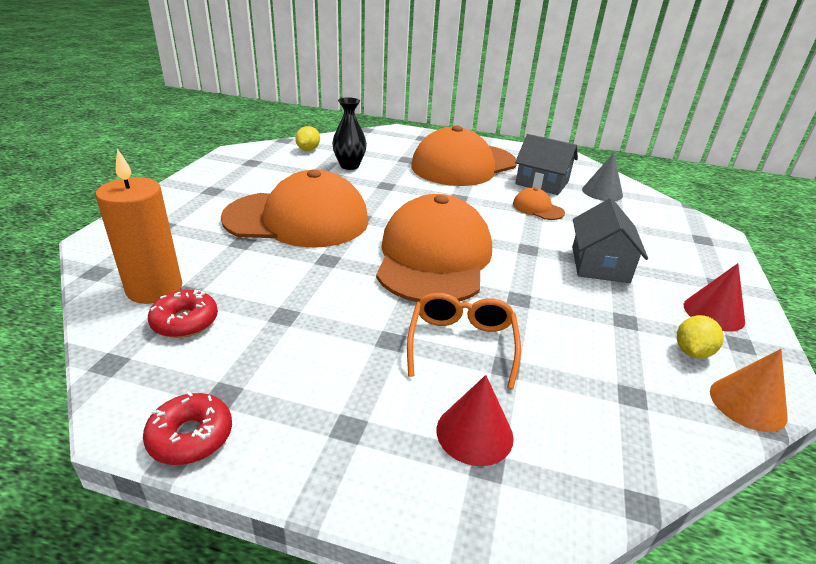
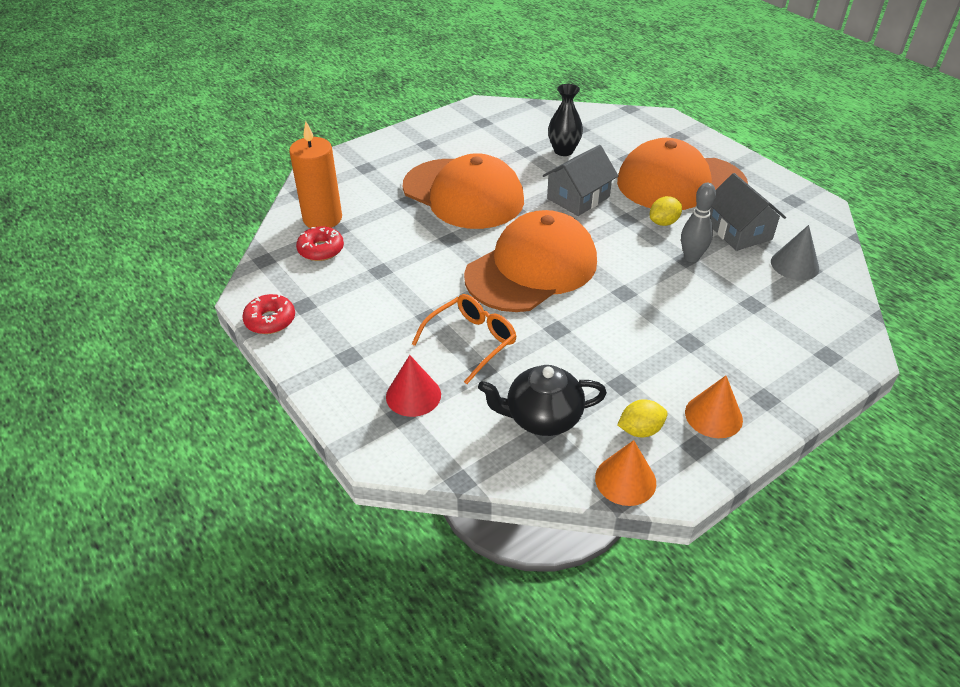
camera: 40 degrees right, 10 degrees up
yellow lemon [295,126,320,151] -> yellow lemon moved to [650,196,682,226]
orange cap [513,188,565,220] -> grey bowling pin [681,183,716,262]
grey house [572,198,648,283] -> grey house moved to [543,145,618,216]
red cone [684,263,745,332] -> orange cone [685,376,743,438]
none -> black teapot [478,365,607,436]

